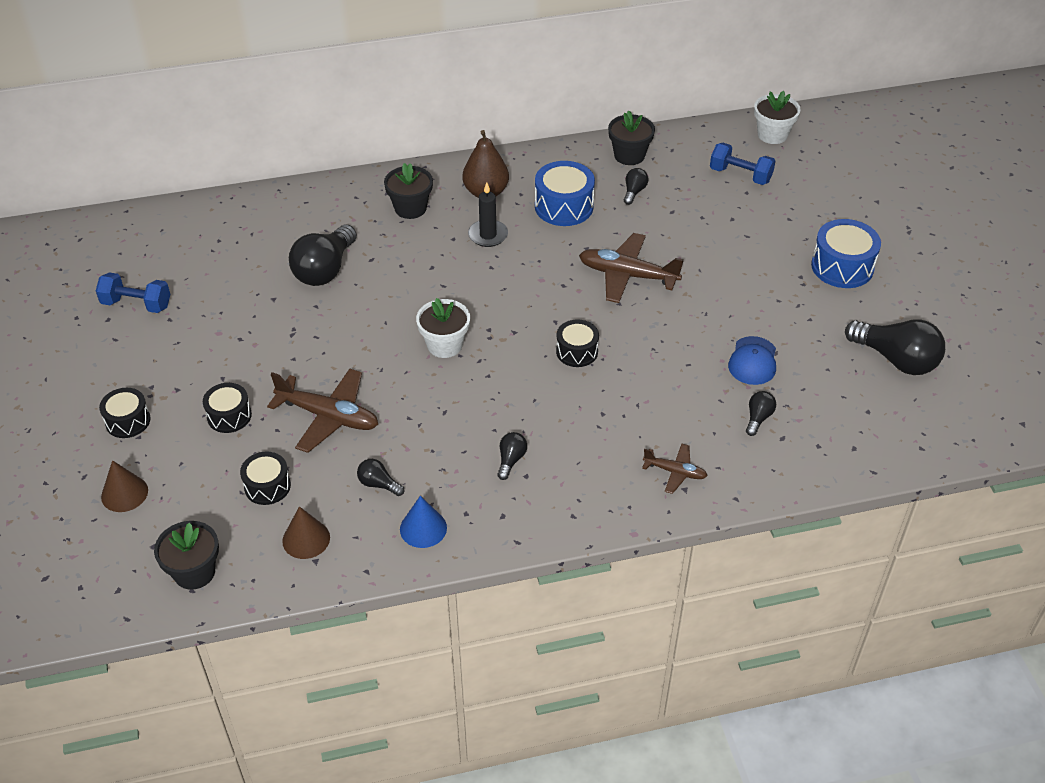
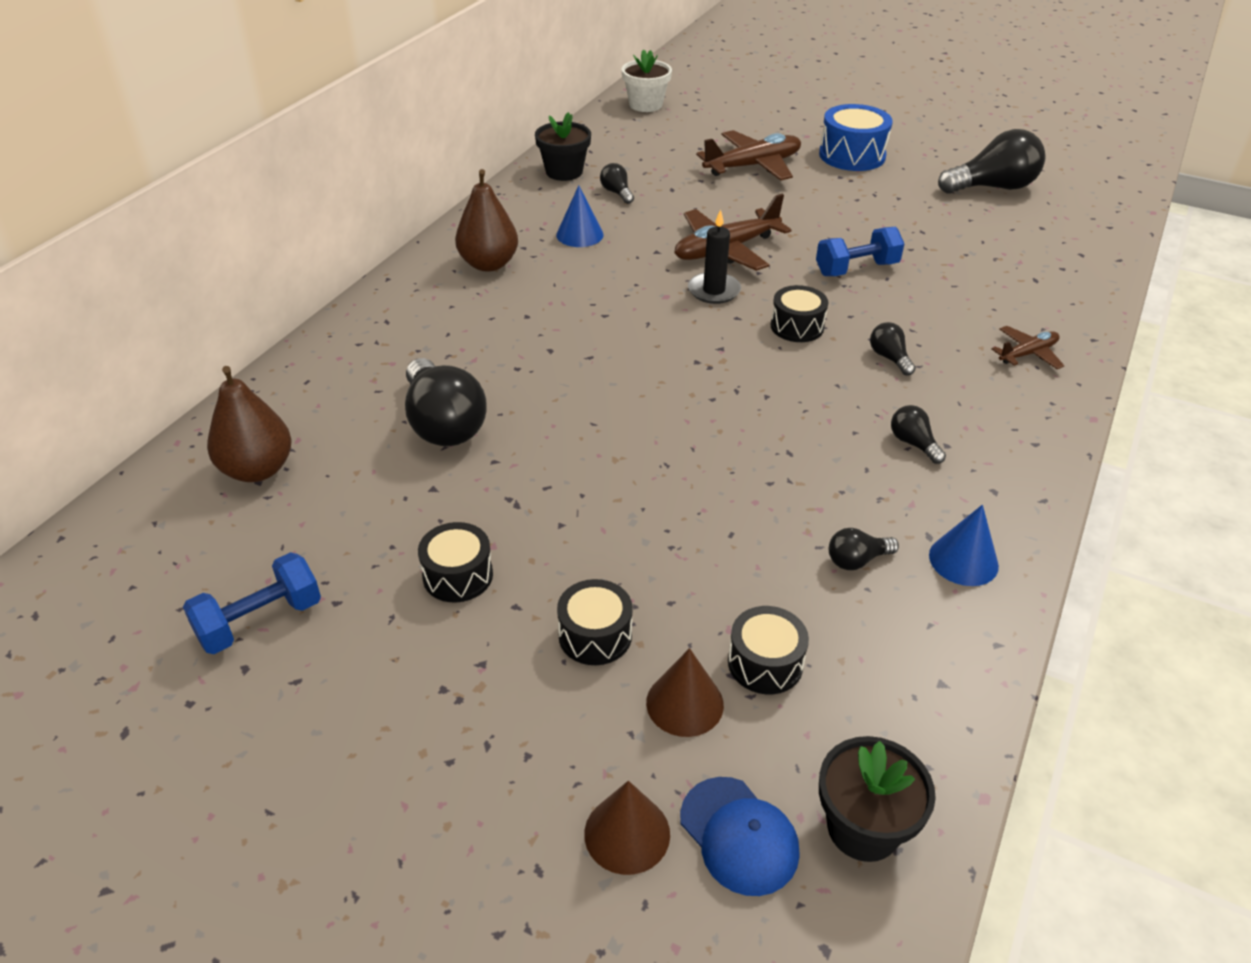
camera: 50 degrees left, 5 degrees down
black drum [99,388,151,438] -> black drum moved to [418,522,493,602]
brown plane [267,369,378,453] -> brown plane moved to [696,130,801,181]
brown cone [282,506,330,559] -> brown cone moved to [646,648,724,737]
black flower pot [384,163,433,219] -> none
white flower pot [416,298,470,358] -> none
black candle [468,182,508,247] -> black candle moved to [688,209,741,304]
blue drum [535,161,595,226] -> blue cone [556,185,604,247]
blue dumbbell [710,143,775,185] -> blue dumbbell moved to [816,227,904,276]
blue cap [728,336,776,385] -> blue cap moved to [680,777,800,896]
black light bulb [746,391,776,436] -> black light bulb moved to [870,322,916,376]
none -> brown pear [207,366,292,482]

